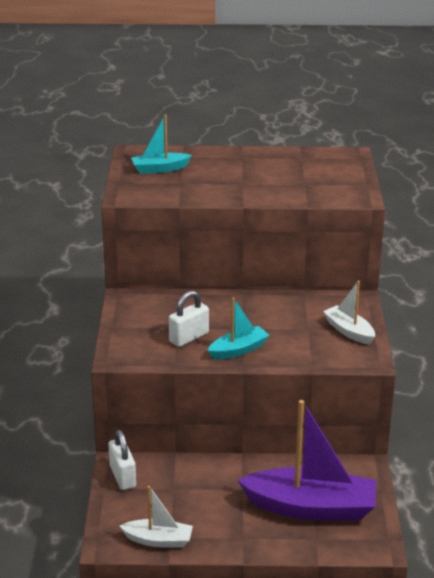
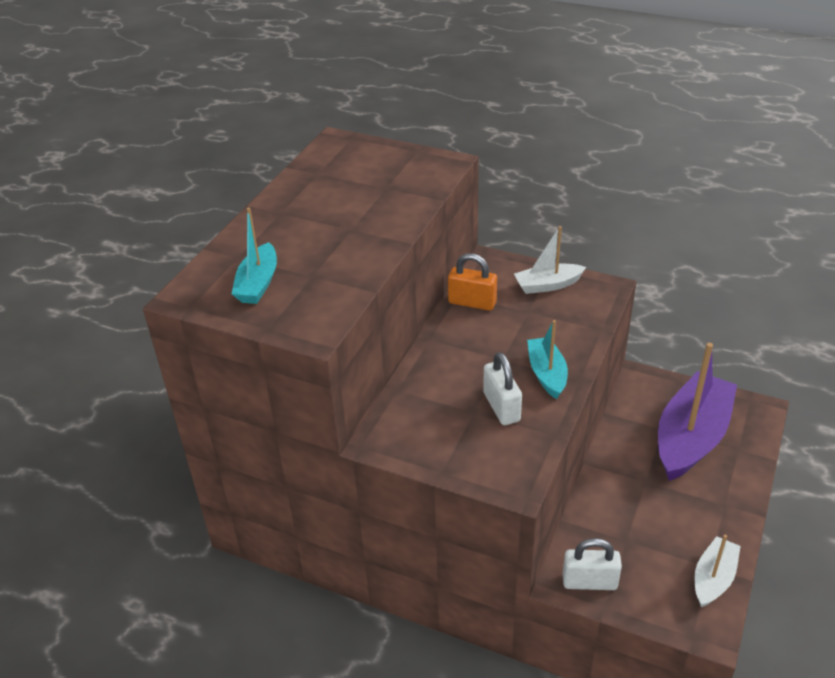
camera: 65 degrees left, 10 degrees up
none -> orange padlock [448,253,497,311]

